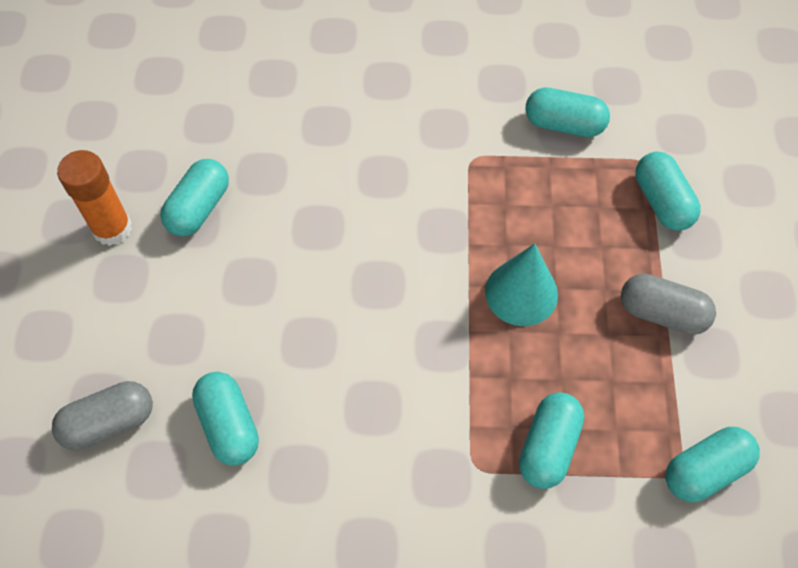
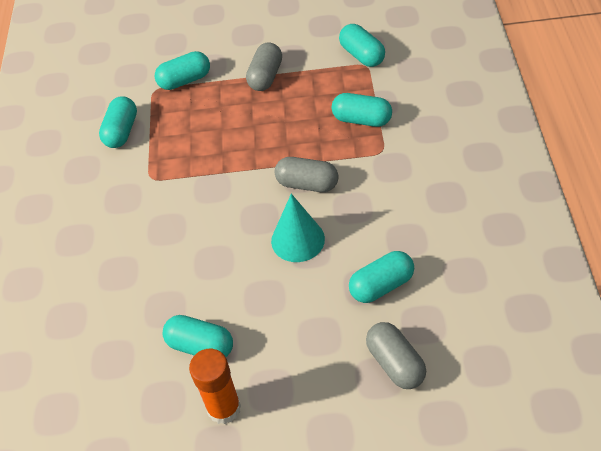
camera: 90 degrees left, 10 degrees down
turquoise cone [485,243,558,326] -> turquoise cone moved to [271,194,325,262]
none -> grey capsule [275,157,339,192]

